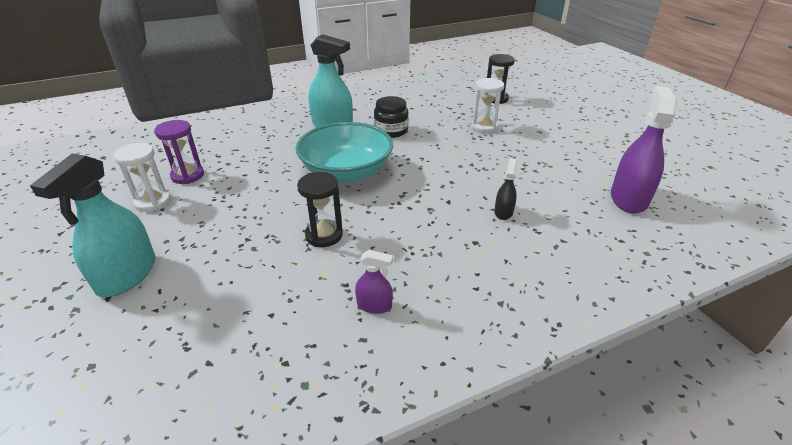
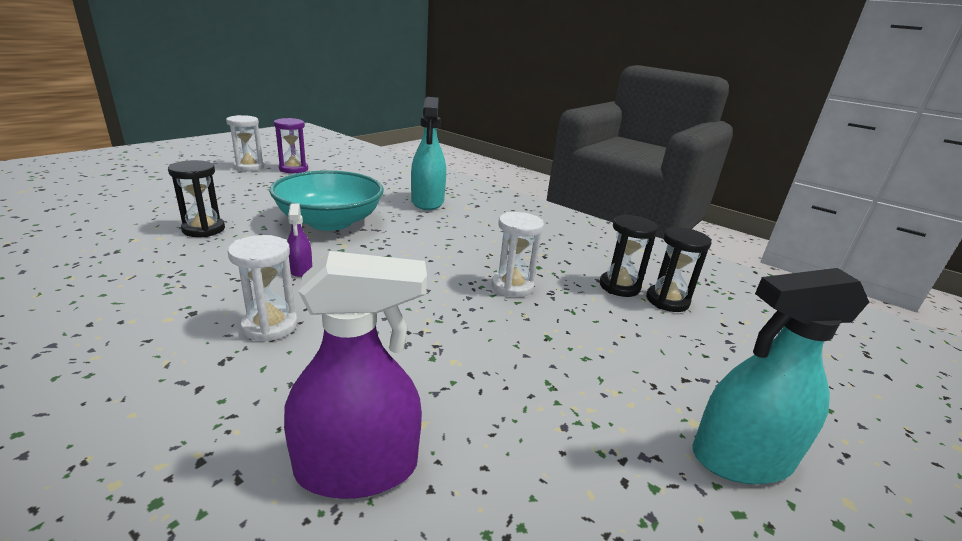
camera: 60 degrees right, 10 degrees down
turquoise spray bottle [30,153,156,297] -> turquoise spray bottle moved to [693,268,869,484]
purple spray bottle [355,250,393,314] -> purple spray bottle moved to [287,204,312,277]
black jar [374,96,409,138] -> none
black spray bottle [494,158,517,220] -> white hourglass [228,235,298,342]
none -> black hourglass [646,226,712,312]

